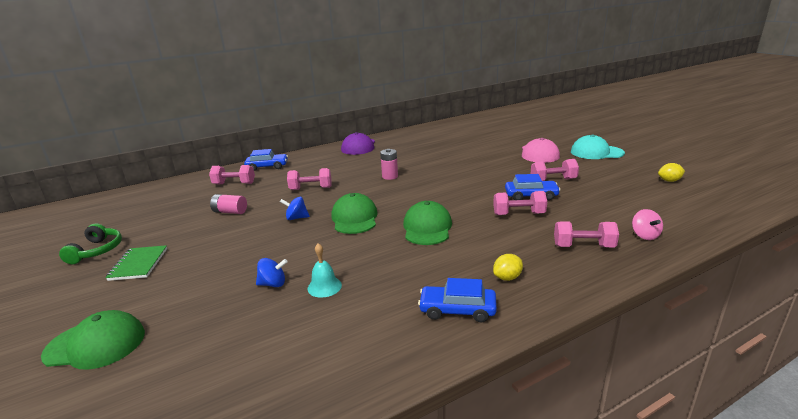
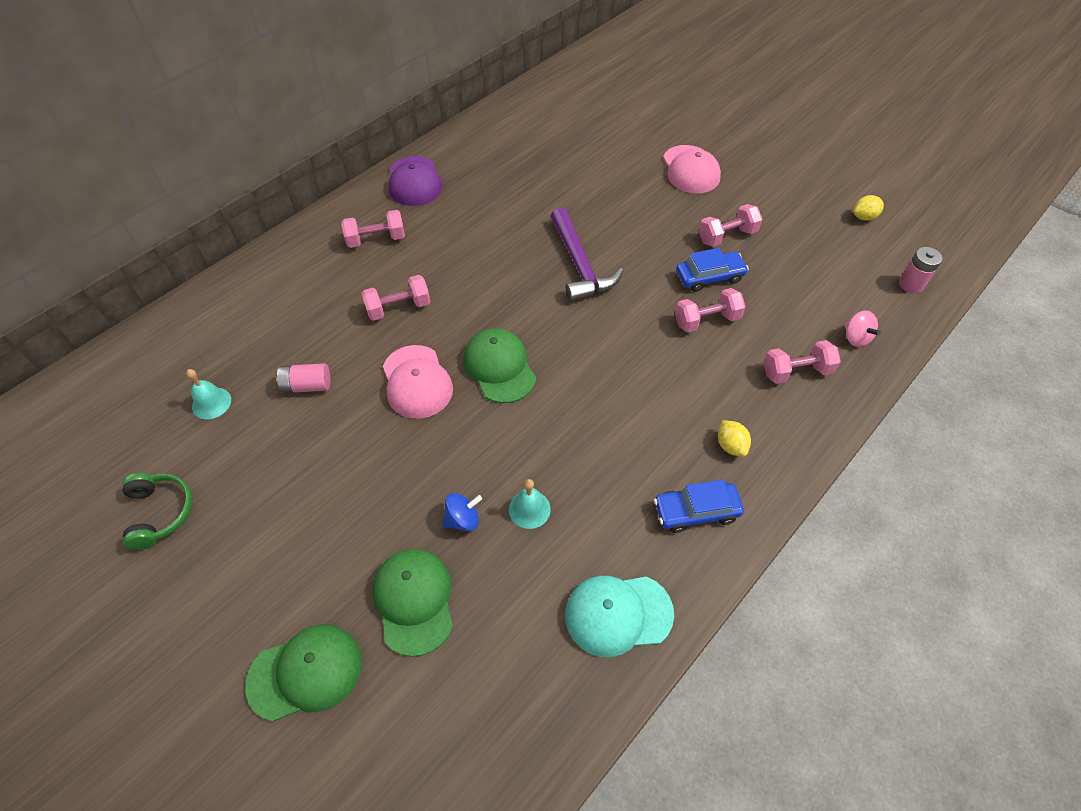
camera: 20 degrees left, 30 degrees up
green notebook [105,245,167,281] -> none
pink dumbbell [209,165,255,184] -> pink dumbbell moved to [341,210,405,248]
blue car [244,149,288,171] -> none
blue spinning top [280,197,310,220] -> pink cap [383,345,453,419]
pink battery [380,149,398,180] -> pink battery moved to [899,247,943,294]
green cap [403,201,452,245] -> green cap moved to [373,549,453,657]
yellow lemon [493,254,523,281] -> yellow lemon turned 60 degrees counterclockwise [718,420,751,457]
turquoise cap [571,134,625,159] -> turquoise cap moved to [565,576,674,657]
none -> turquoise bell [186,369,231,419]
none -> purple hammer [551,207,623,302]

